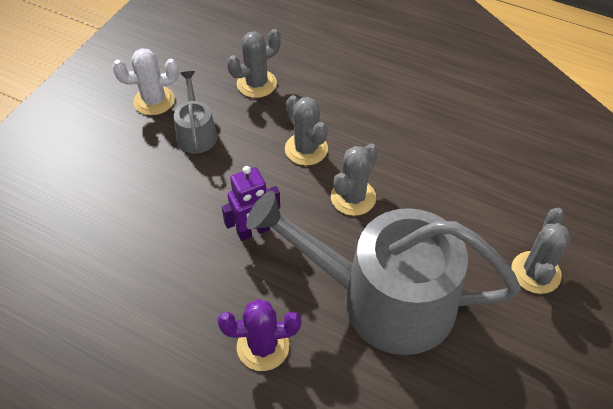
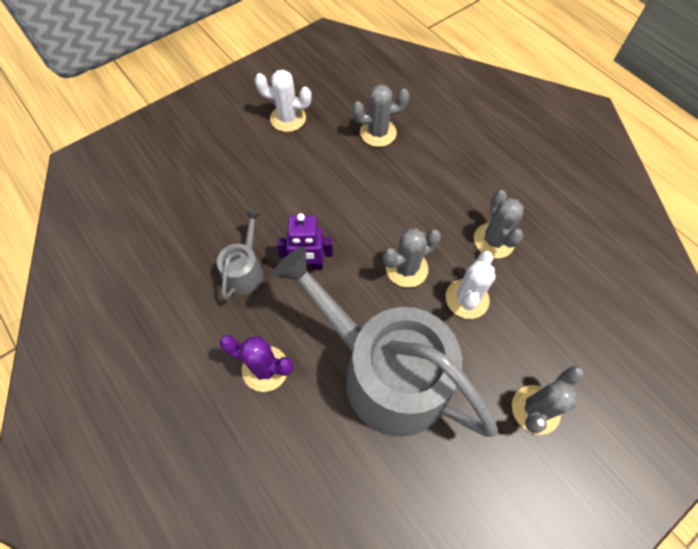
camera: 25 degrees right, 10 degrees up
grey watering can [174,71,217,154] -> grey watering can moved to [217,210,264,300]
grey cactus [285,95,328,166] -> grey cactus moved to [474,190,524,258]
none -> white cactus [446,251,495,319]

